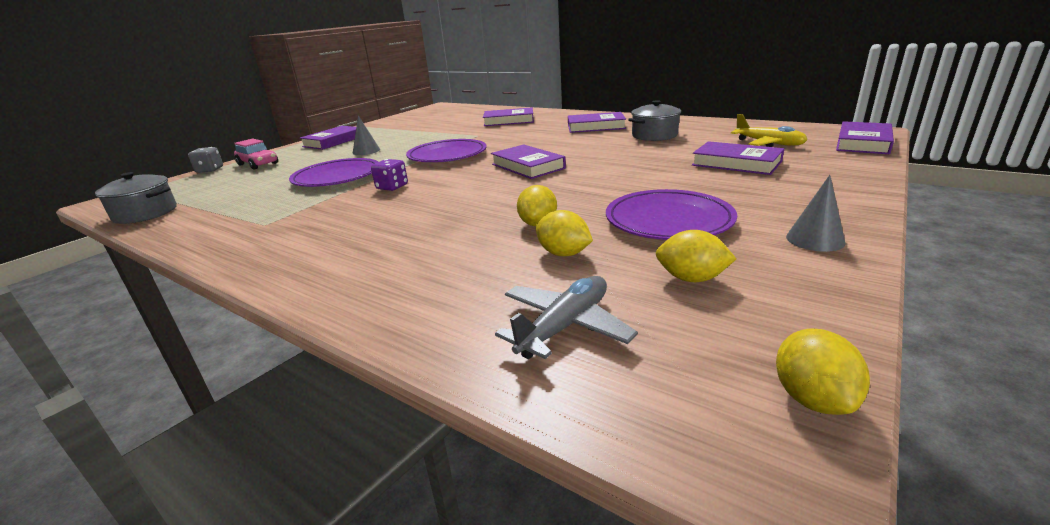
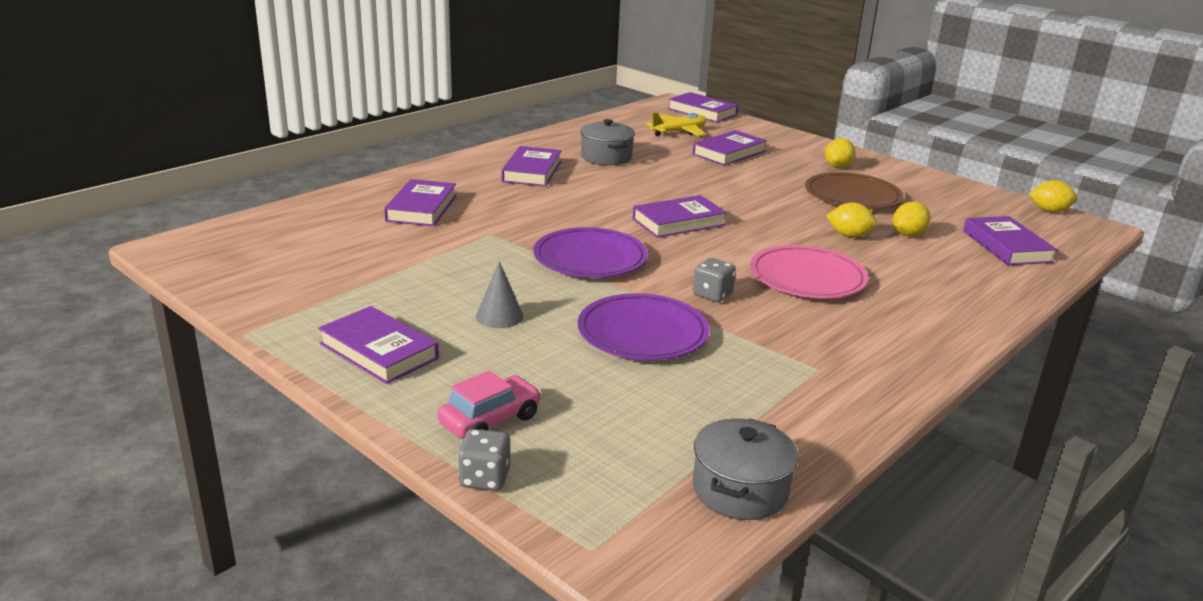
camera: 85 degrees left, 0 degrees up
purple dice [371,159,408,191] -> grey dice [693,258,736,302]
grey plane [495,276,638,359] -> purple book [963,216,1057,265]
purple plate [606,189,737,240] -> brown plate [805,172,904,209]
yellow lemon [656,230,736,282] -> yellow lemon moved to [825,138,856,168]
grey cone [786,175,846,252] -> none
none -> pink plate [750,245,868,299]

